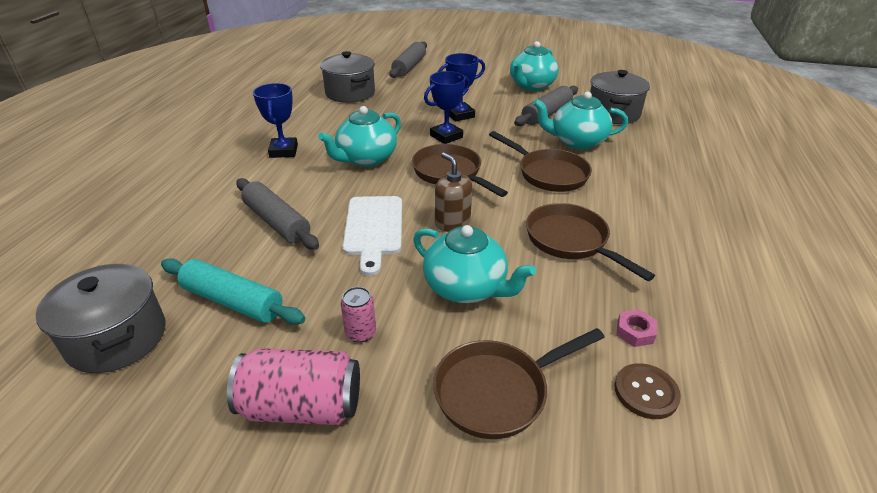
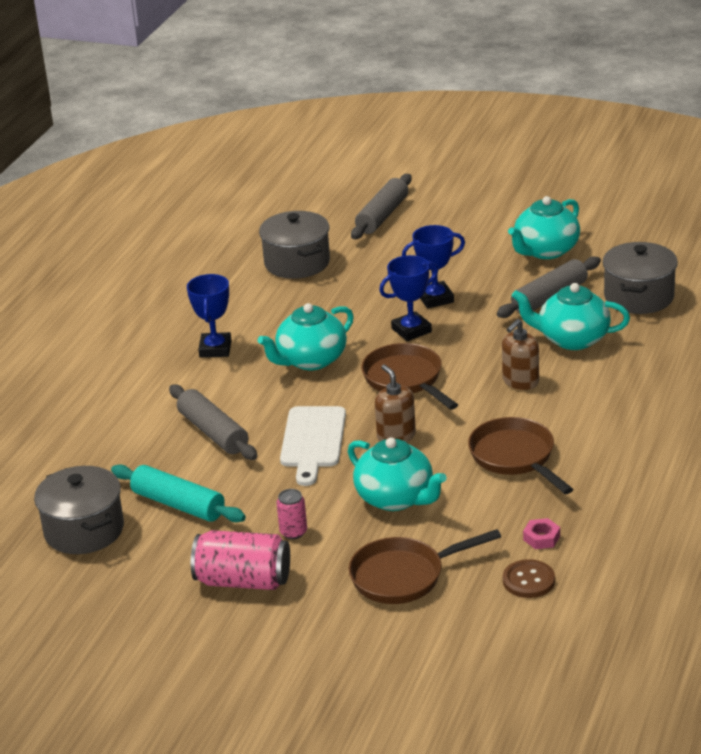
camera: 10 degrees right, 5 degrees down
brown pan [489,131,592,192] -> brown soap dispenser [502,319,539,390]

